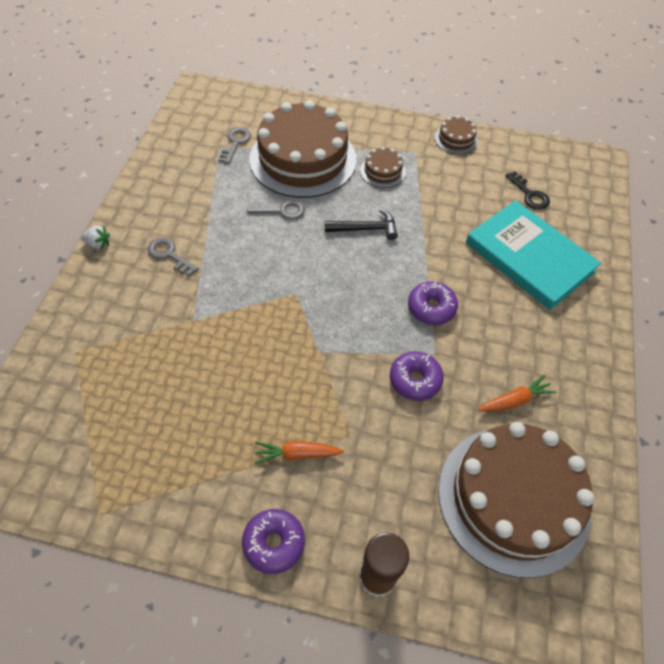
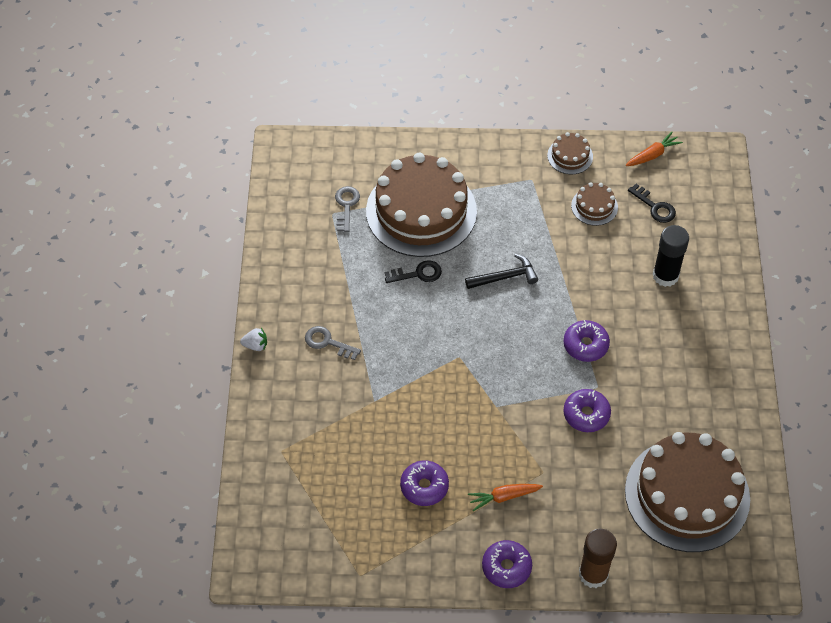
camera: 10 degrees left, 0 degrees up
grey key [247,200,305,220] -> black key [385,260,442,283]
brown cake [360,147,406,188] -> brown cake moved to [571,182,618,226]
turquoise book [466,200,601,310] -> black glue stick [653,225,689,287]
orange carrot [477,375,556,412] -> orange carrot moved to [626,132,683,166]
none -> purple donut [400,460,449,506]

